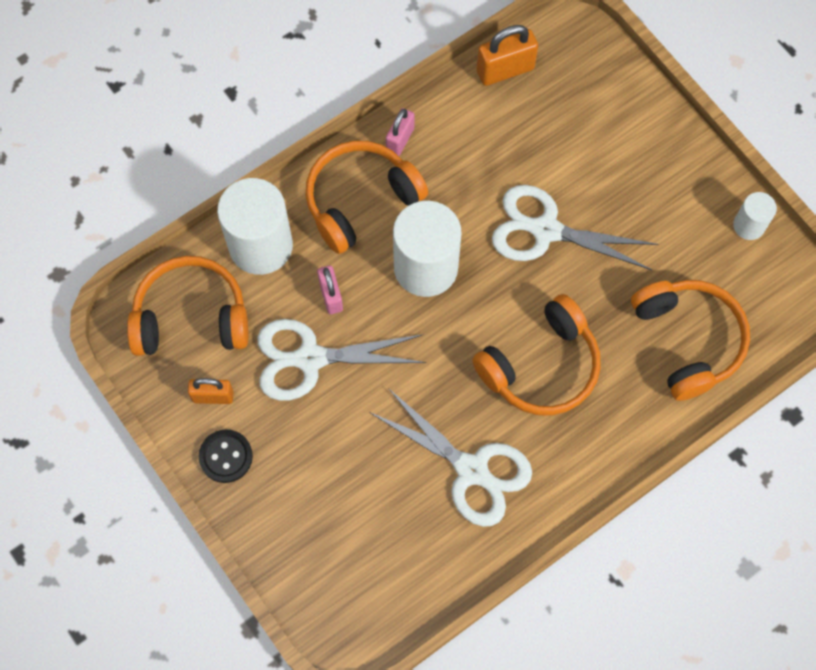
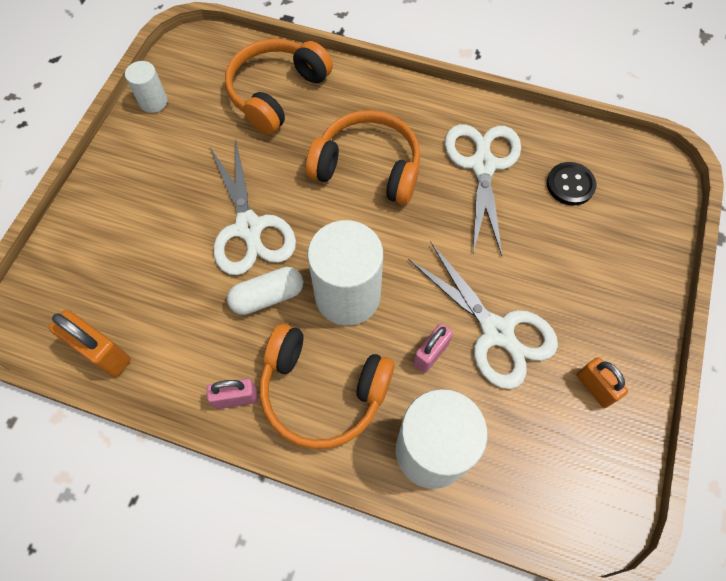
camera: 125 degrees left, 5 degrees down
orange headphones [127,256,248,356] -> none
black button [199,429,253,483] -> black button moved to [547,162,596,206]
none -> white capsule [227,267,303,315]

